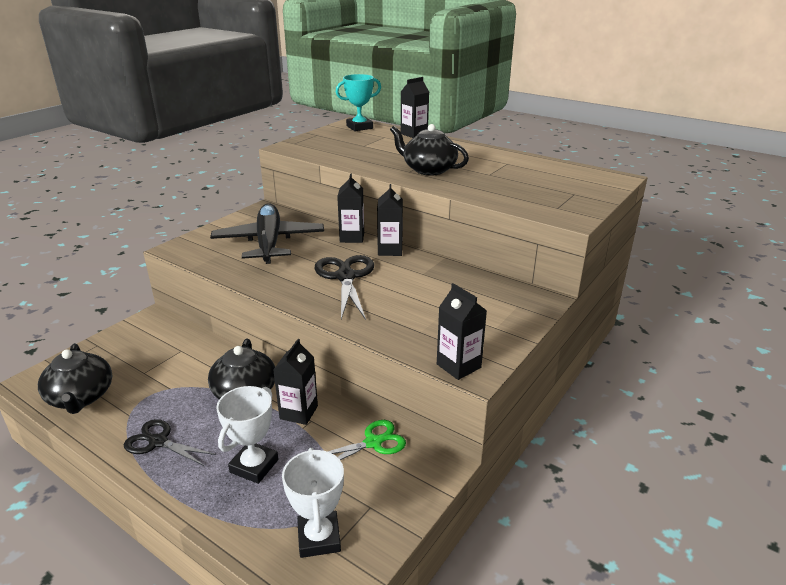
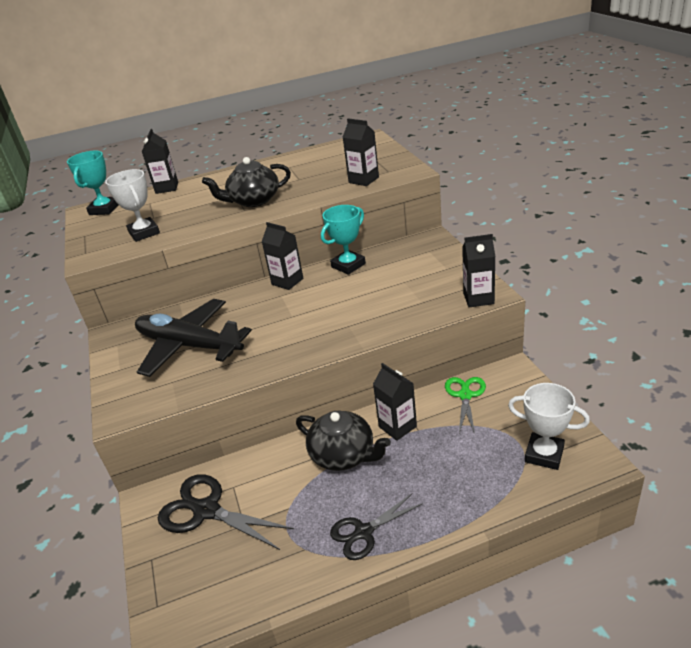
camera: 50 degrees left, 5 degrees up
black teapot [38,343,112,414] -> none
white trophy [216,386,278,484] -> white trophy moved to [105,169,160,242]
black scissors [315,255,374,320] -> black scissors moved to [158,474,294,550]
black carton [337,174,364,243] -> black carton moved to [343,118,379,186]
none -> turquoise trophy [321,205,366,275]

